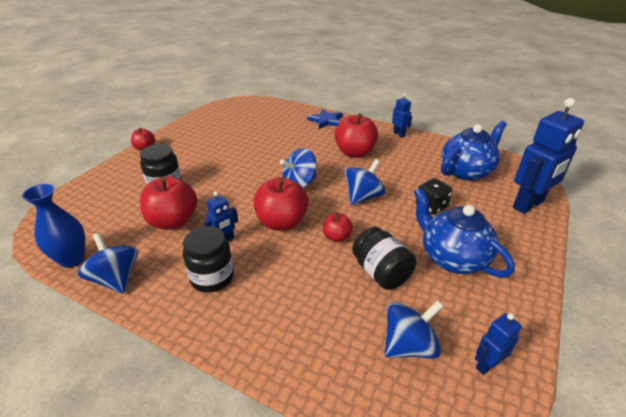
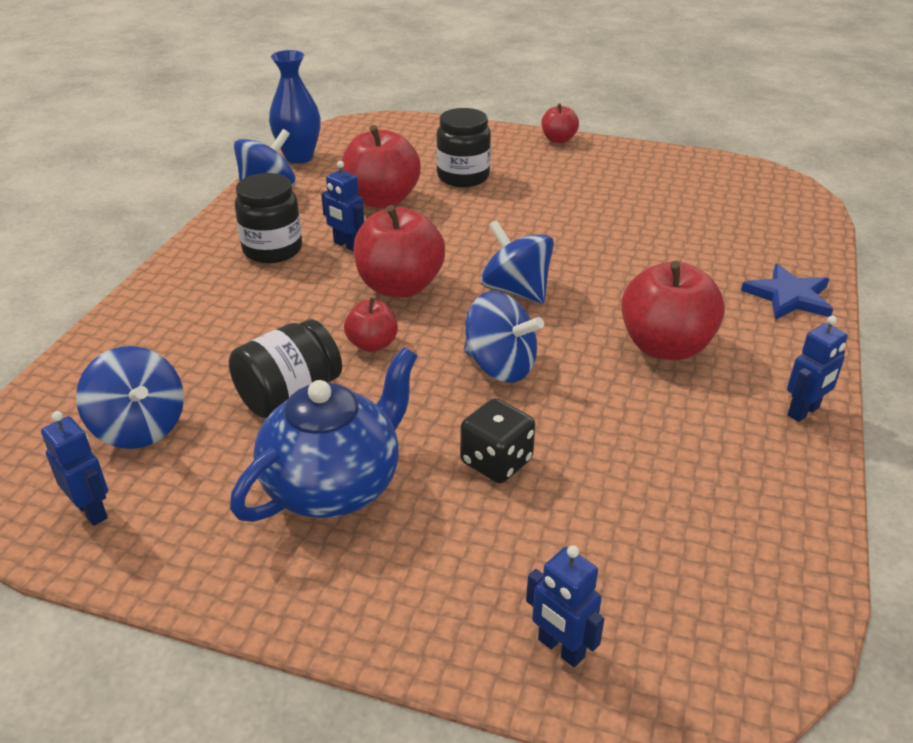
camera: 80 degrees right, 0 degrees up
blue teapot [441,121,507,181] -> none
blue robot [513,98,584,214] -> blue robot [526,545,604,667], size x0.49

